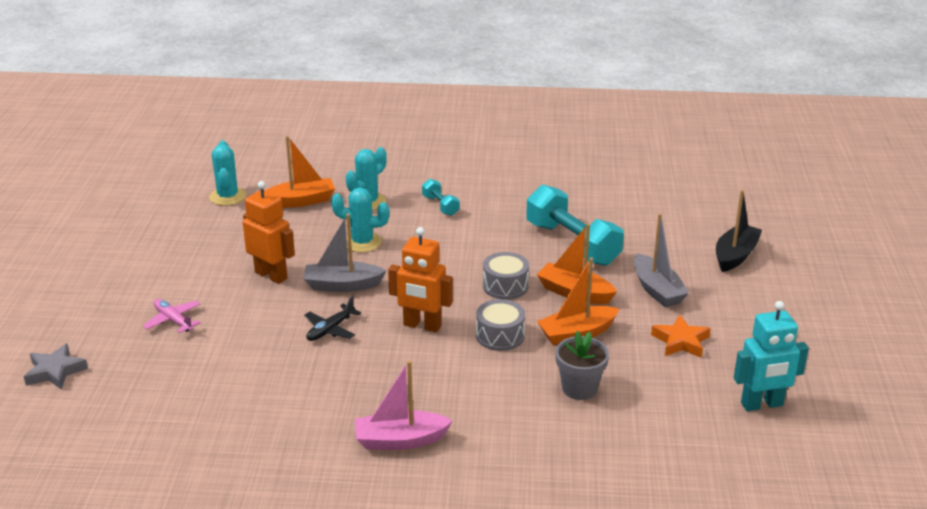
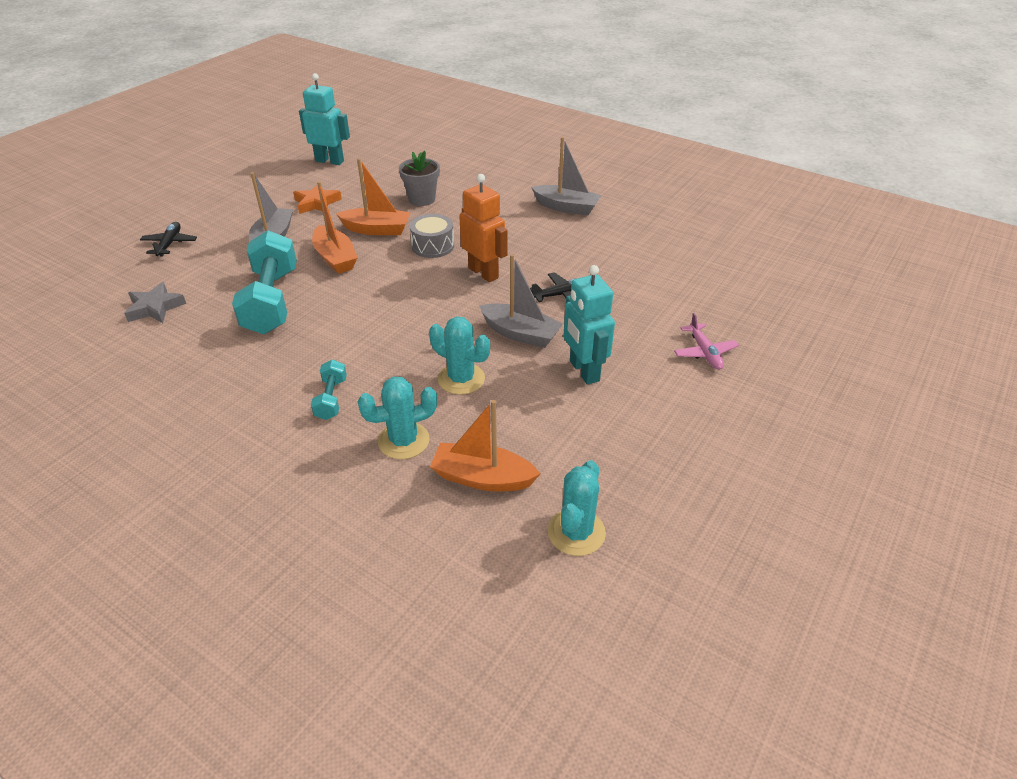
camera: 150 degrees left, 10 degrees up
grey star [24,344,88,390] -> grey star moved to [124,282,186,323]
orange robot [243,181,295,284] -> turquoise robot [563,265,615,385]
pink boat [355,360,453,450] -> grey boat [531,137,602,216]
grey drum [483,252,529,300] -> none
black boat [716,190,762,272] -> black plane [140,222,197,256]

